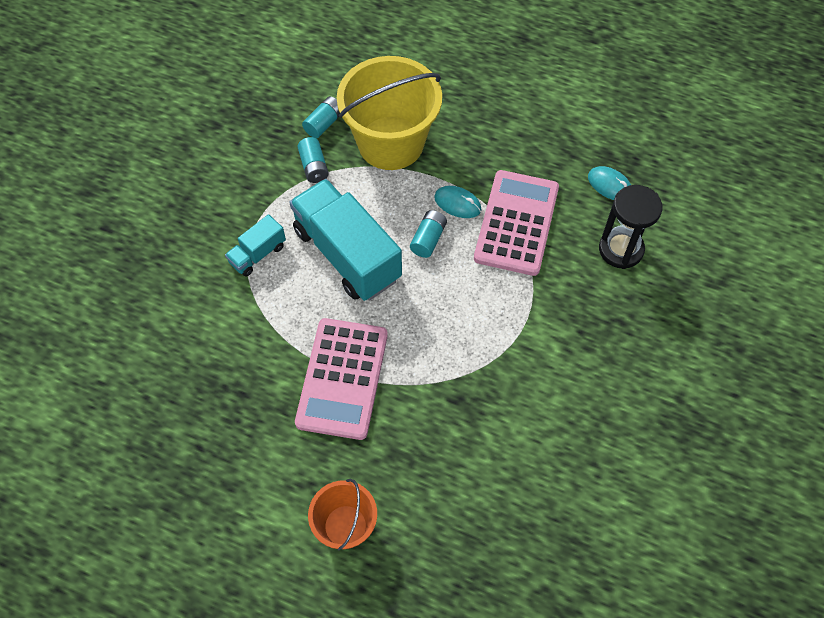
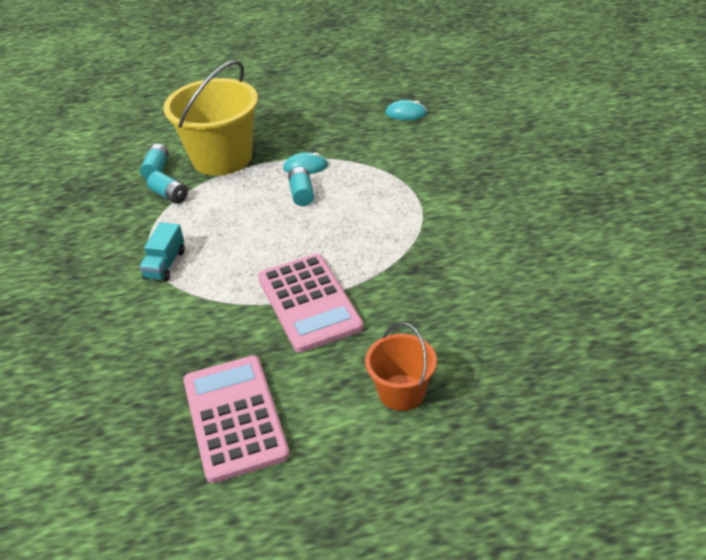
camera: 30 degrees left, 20 degrees down
turquoise truck [289,179,402,301] -> none
pink calculator [474,170,559,276] -> pink calculator moved to [183,355,290,483]
black hourglass [599,185,662,269] -> none

